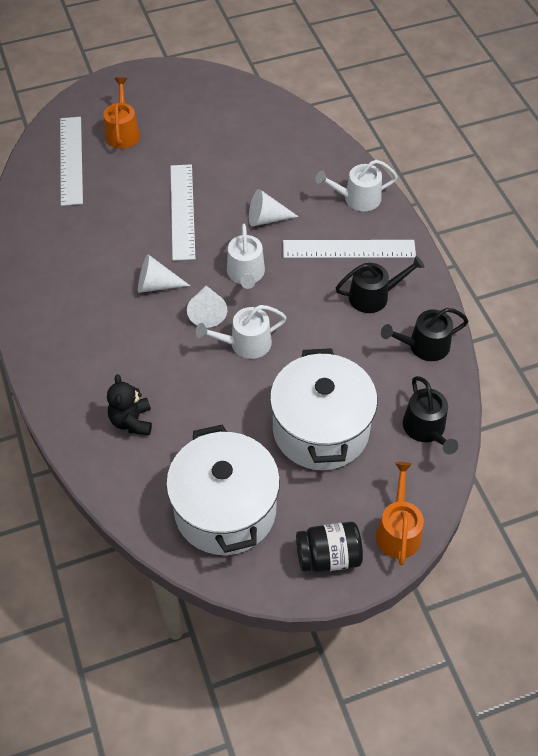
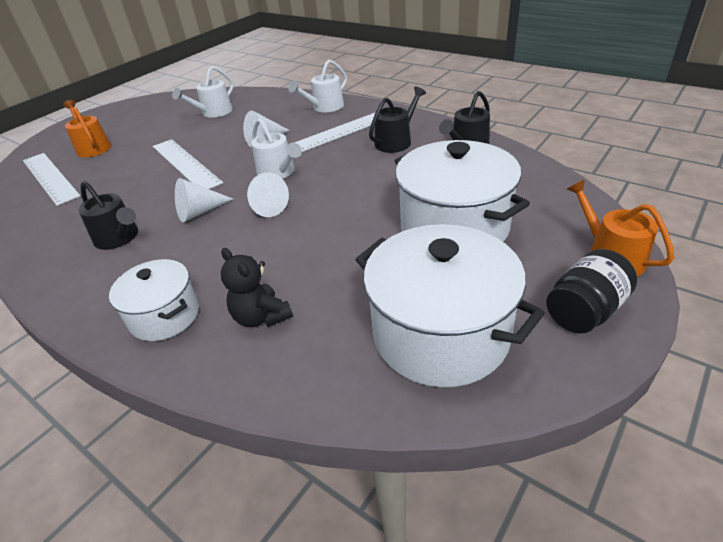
camera: 30 degrees left, 15 degrees down
white watering can [196,305,287,359] -> white watering can moved to [172,66,234,118]
black watering can [403,376,458,455] -> black watering can moved to [78,181,138,250]
none -> white pot [109,259,199,341]

